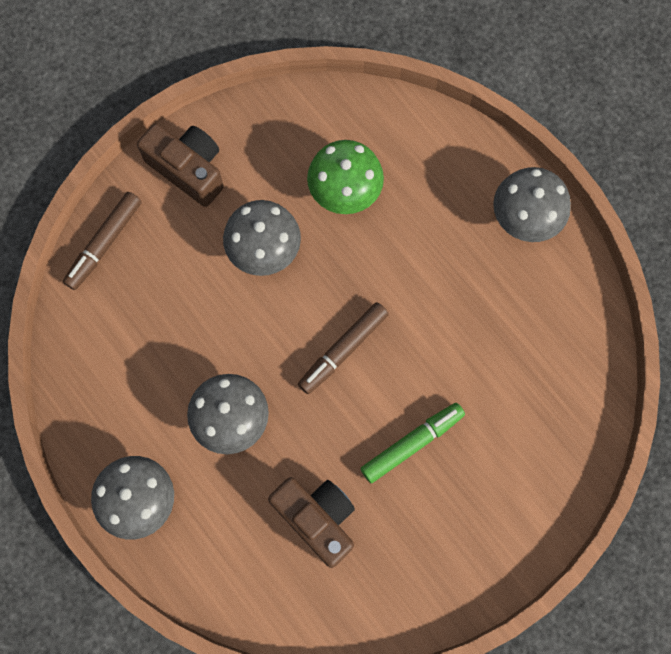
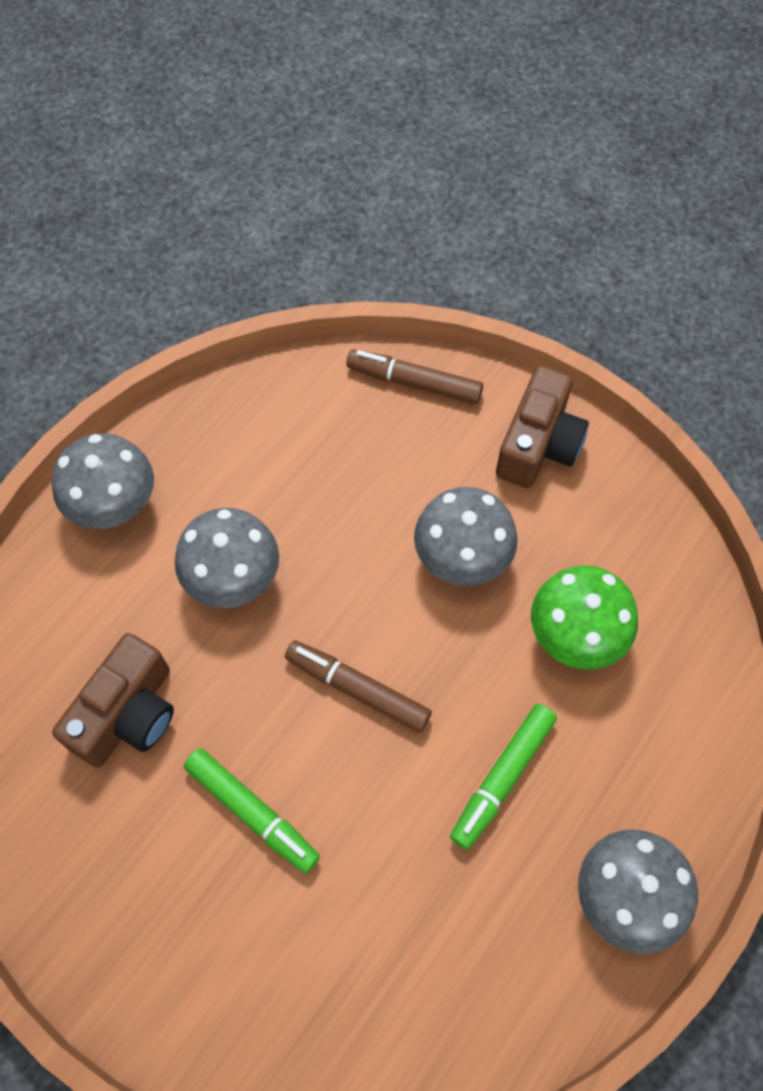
camera: 75 degrees right, 10 degrees down
none -> green marker [450,704,557,850]

